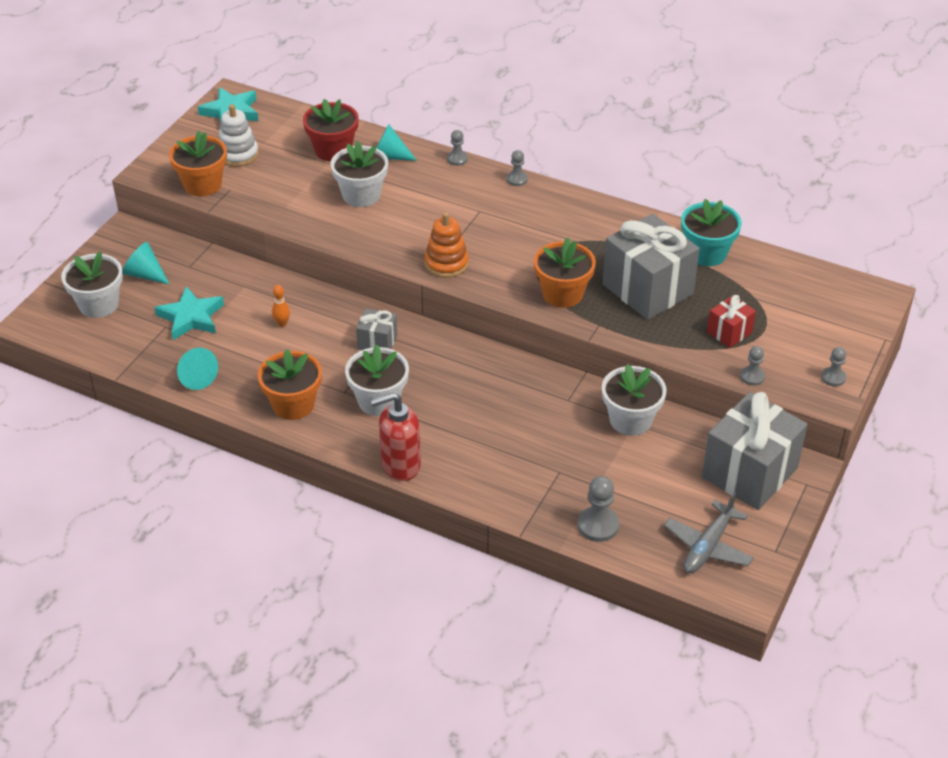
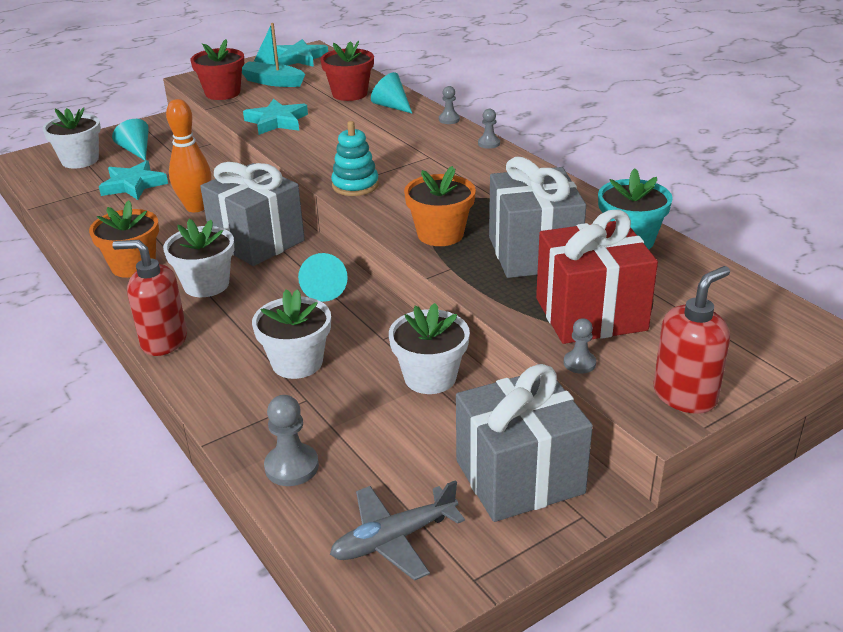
camera: 30 degrees right, 10 degrees down
orange flower pot [169,130,227,196] -> red flower pot [190,39,244,100]
turquoise cone [177,348,218,390] -> turquoise cone moved to [298,253,348,302]
white stacking toy [219,104,259,167] -> turquoise boat [242,23,305,87]
orange bowling pin [272,285,290,327] -> orange bowling pin [166,99,211,212], size x2.25
white flower pot [331,141,388,207] -> white flower pot moved to [252,289,331,379]
grey gift [356,309,397,350] -> grey gift [200,162,305,266], size x2.07
orange stacking toy [424,212,469,278] -> turquoise stacking toy [331,121,379,196]
red gift [707,295,756,348] -> red gift [536,210,658,344], size x2.07
grey pawn [821,347,846,387] -> red soap dispenser [654,266,730,414]
none -> turquoise star [243,99,308,135]

